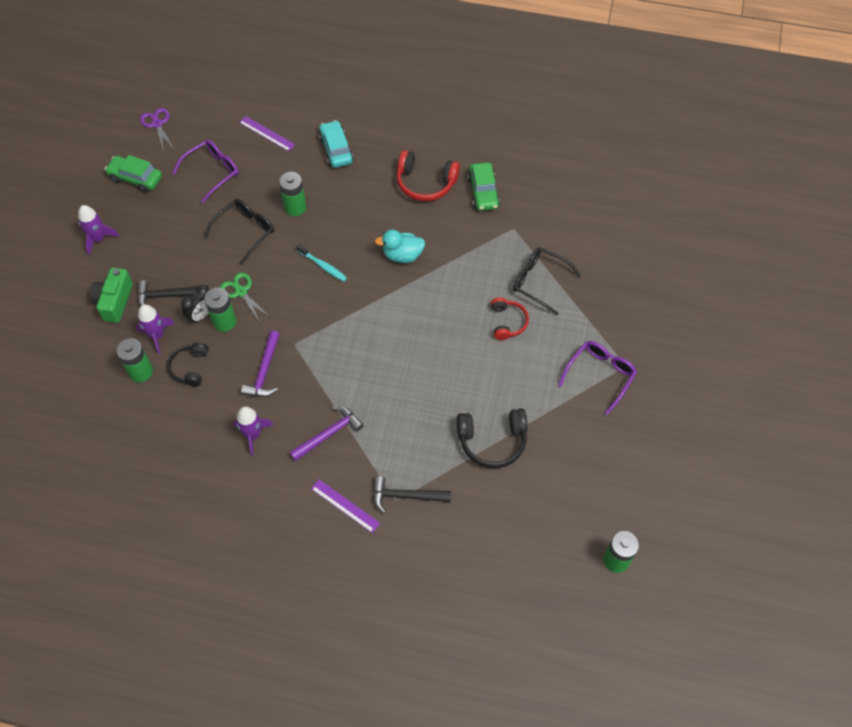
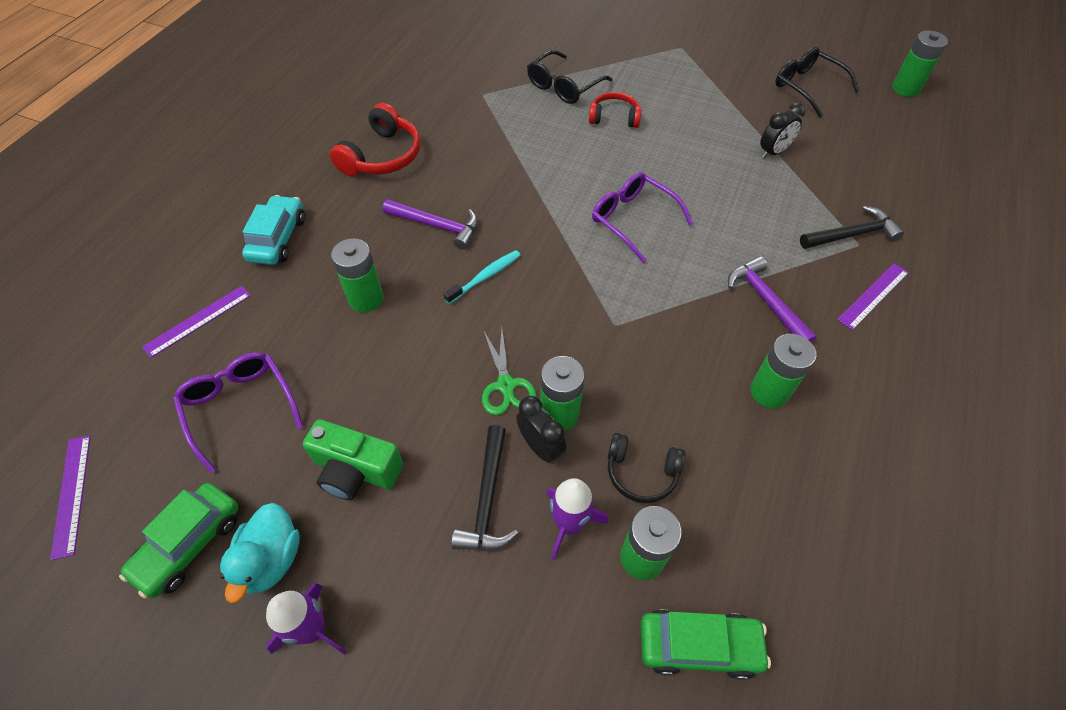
camera: 80 degrees left, 5 degrees down
green camera [89,268,133,323] -> green camera moved to [303,419,403,500]
purple scissors [140,108,174,153] -> purple ruler [50,435,91,560]
black glasses [204,199,274,265] -> black glasses moved to [775,47,860,118]
green scissors [220,273,271,323] -> green scissors turned 75 degrees counterclockwise [482,328,537,415]
purple rocket [233,407,273,456] -> green battery [750,334,816,408]
purple hammer [241,331,280,397] -> purple hammer moved to [383,200,478,250]
turquoise car [319,120,354,168] -> turquoise car turned 105 degrees clockwise [242,195,305,265]
black hammer [373,476,451,513] -> black hammer turned 120 degrees counterclockwise [800,206,904,249]
turquoise duck [375,229,425,263] -> turquoise duck moved to [220,503,300,603]
black headphones [457,409,527,468] -> black clock [760,103,806,159]
green car [468,163,500,211] -> green car moved to [641,609,771,680]
purple glasses [559,341,637,415] -> purple glasses moved to [592,172,693,263]

